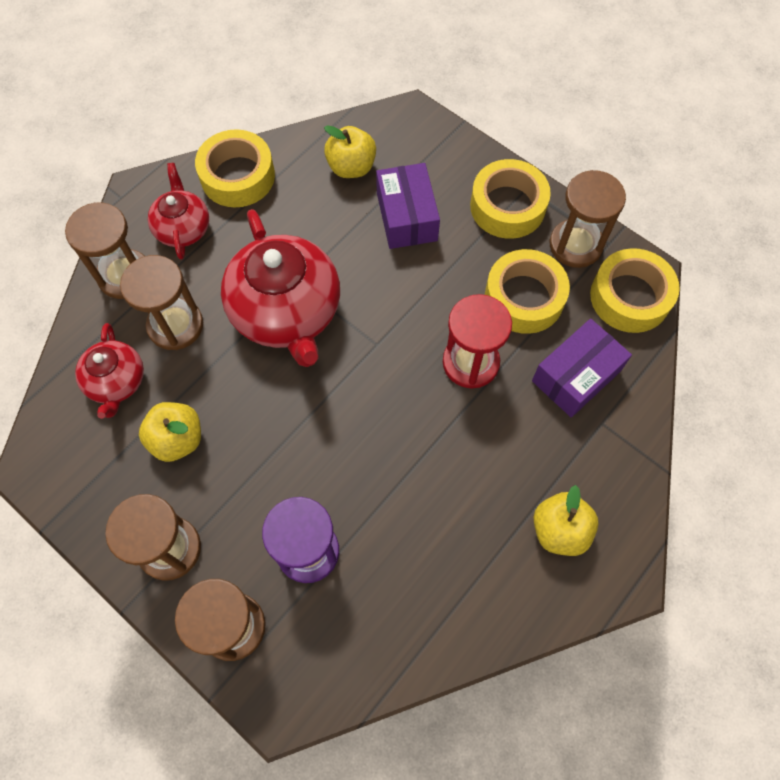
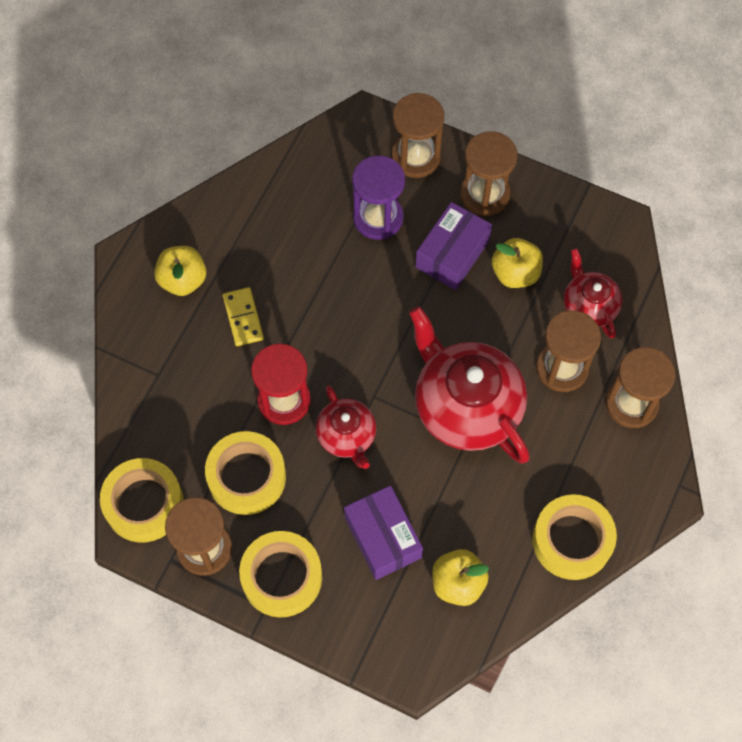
camera: 165 degrees right, 0 degrees up
red teapot [148,163,209,259] -> red teapot moved to [316,385,376,469]
purple box [532,318,632,417] -> purple box moved to [415,202,492,290]
none -> yellow domino [223,287,264,346]

